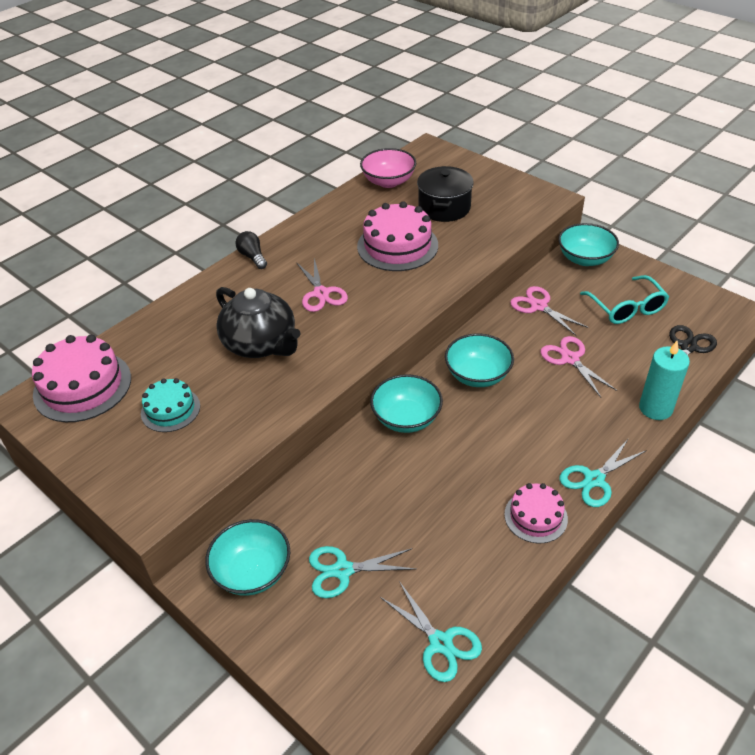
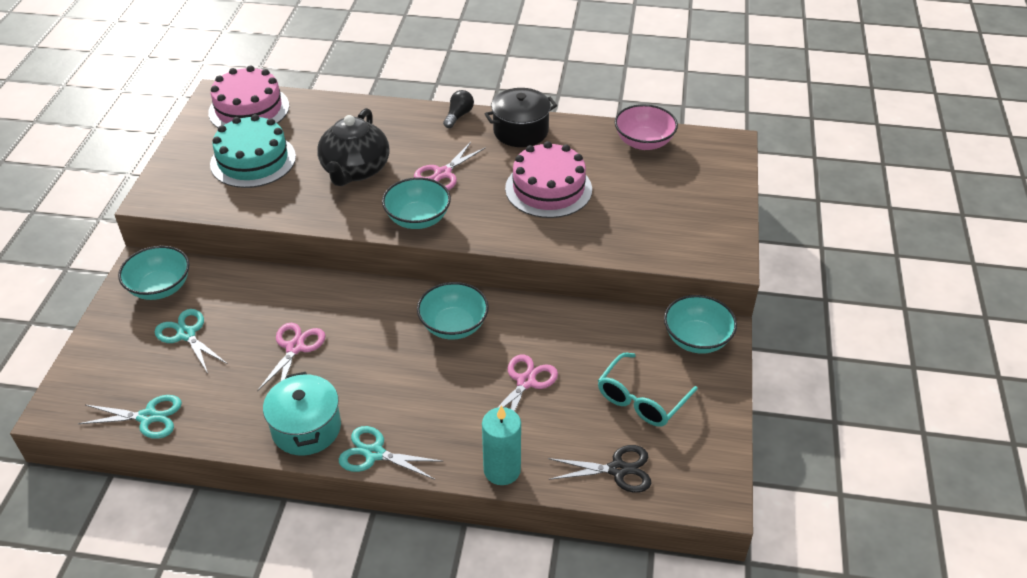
camera: 55 degrees right, 0 degrees up
turquoise cake [141,378,200,432] -> turquoise cake [210,114,296,188], size x1.69
turquoise bowl [370,374,443,433] -> turquoise bowl moved to [382,177,451,229]
turquoise scissors [380,581,482,682] -> turquoise scissors turned 105 degrees counterclockwise [78,395,182,439]
black pot [417,166,474,222] -> black pot moved to [485,88,557,147]
pink cake [504,483,568,544] -> turquoise pot [263,372,341,455]
pink scissors [510,286,589,336] -> pink scissors moved to [257,323,325,391]

